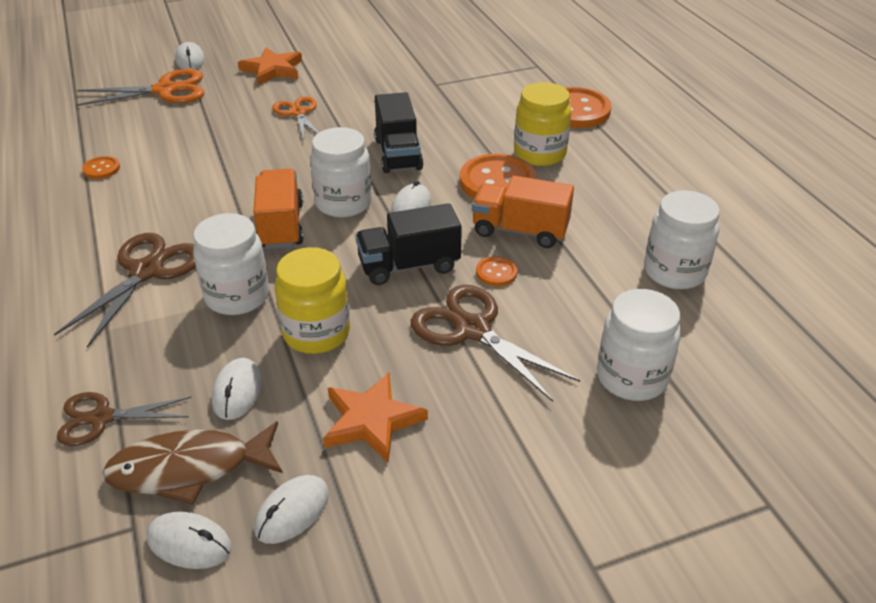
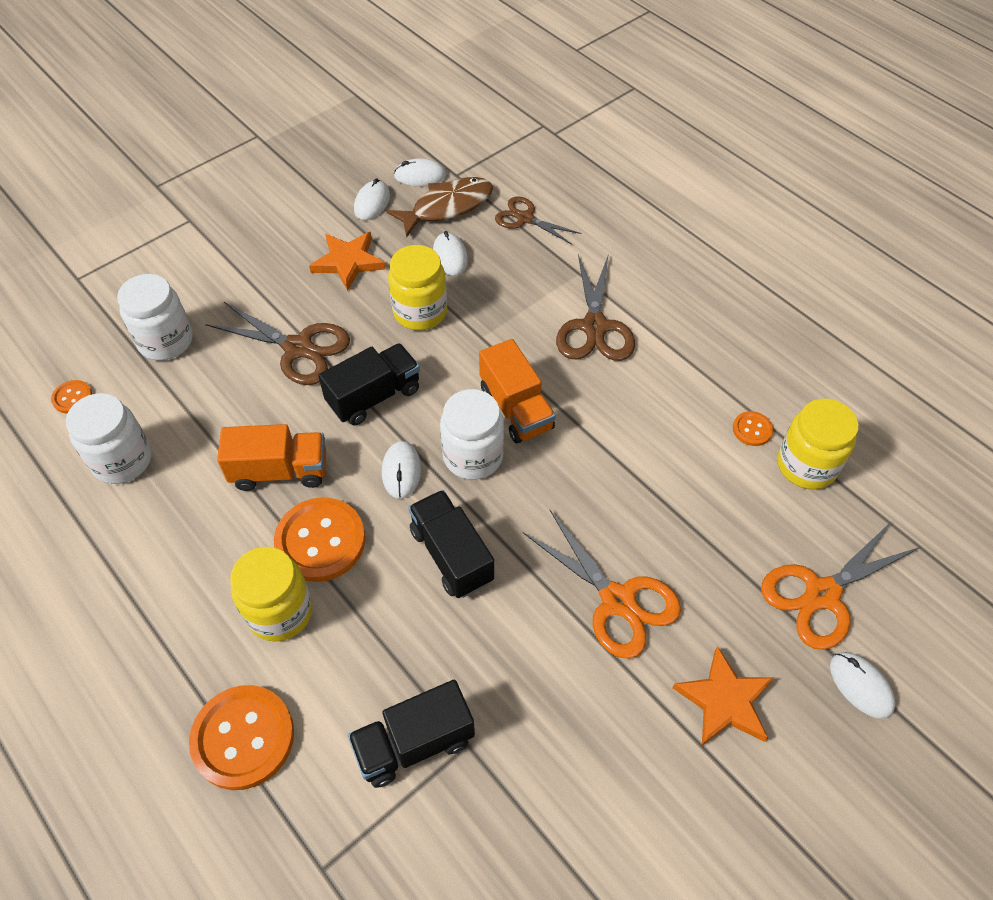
camera: 160 degrees right, 15 degrees up
brown scissors [57,392,191,446] -> brown scissors turned 120 degrees counterclockwise [495,196,581,245]
white jar [193,213,269,315] -> none
orange scissors [272,96,319,139] -> orange scissors [523,510,681,659], size x1.54
orange button [476,256,517,286] -> orange button moved to [51,380,92,413]
none -> black truck [348,680,475,788]
none -> yellow jar [777,399,859,489]

